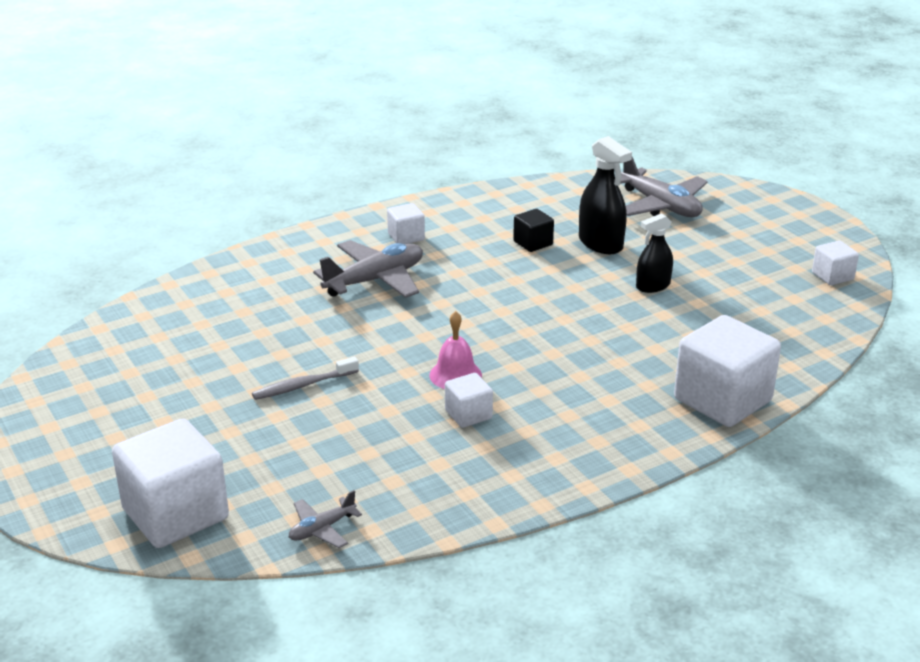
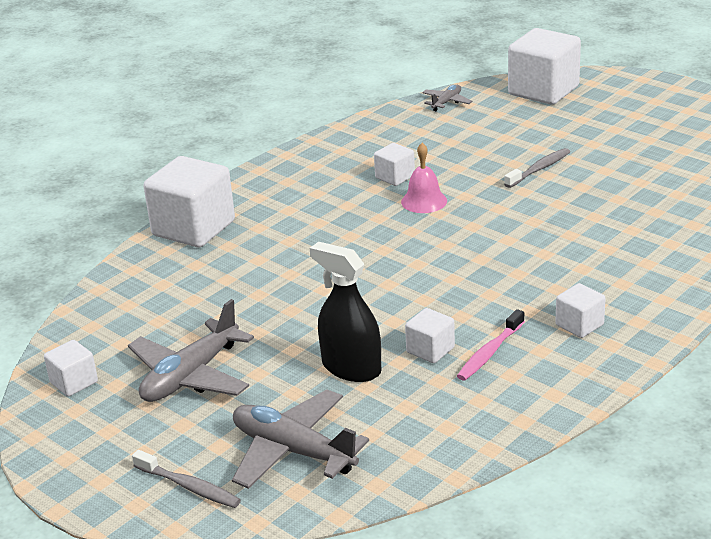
camera: 165 degrees right, 0 degrees up
grey plane [313,240,423,298] -> grey plane moved to [128,299,254,402]
black cube [513,209,554,252] -> white cube [405,308,455,363]
black spray bottle [636,213,673,293] -> none
none -> grey toothbrush [132,450,241,508]
none -> pink toothbrush [457,309,525,381]

